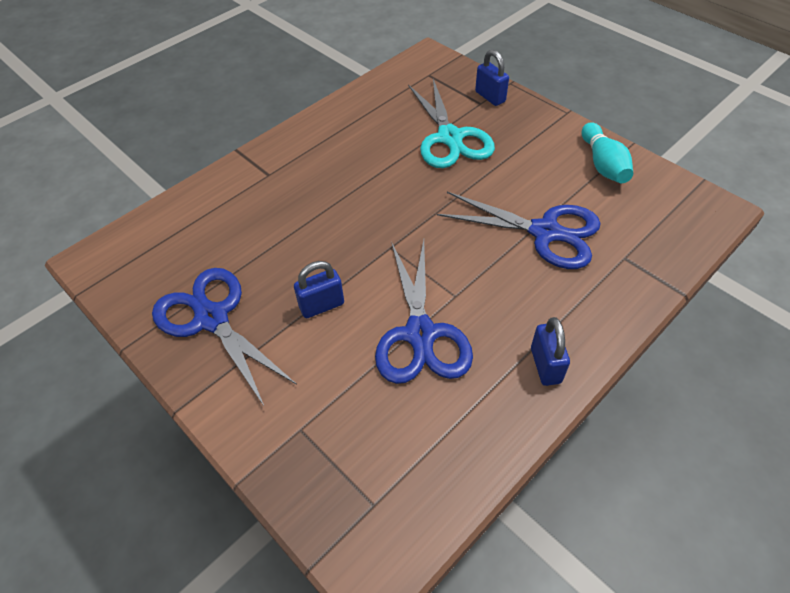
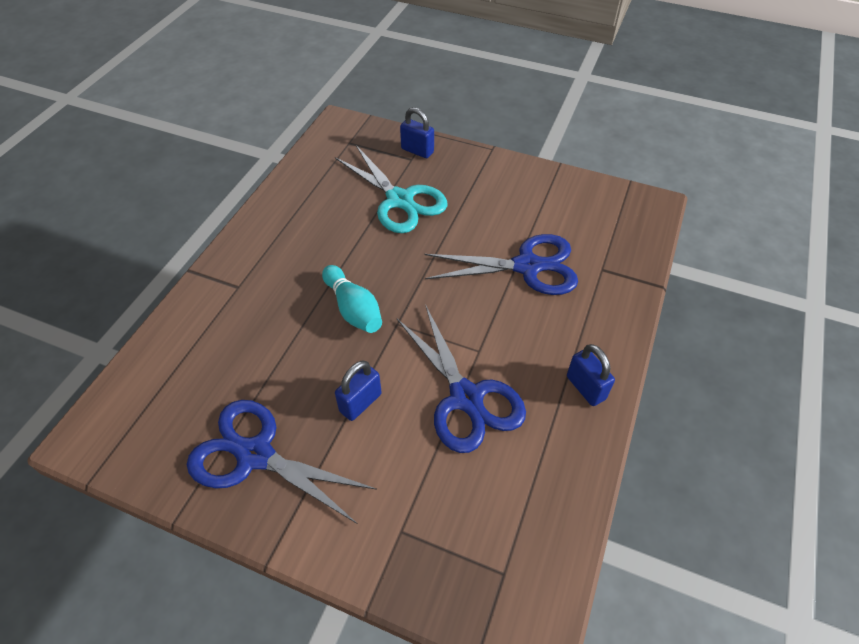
camera: 25 degrees left, 0 degrees up
turquoise bowling pin [581,122,633,183] -> turquoise bowling pin moved to [322,265,382,333]

